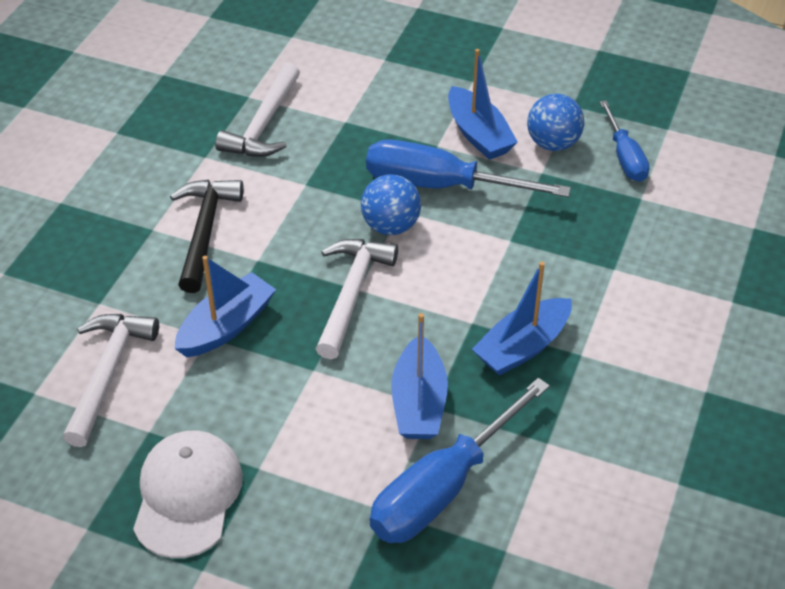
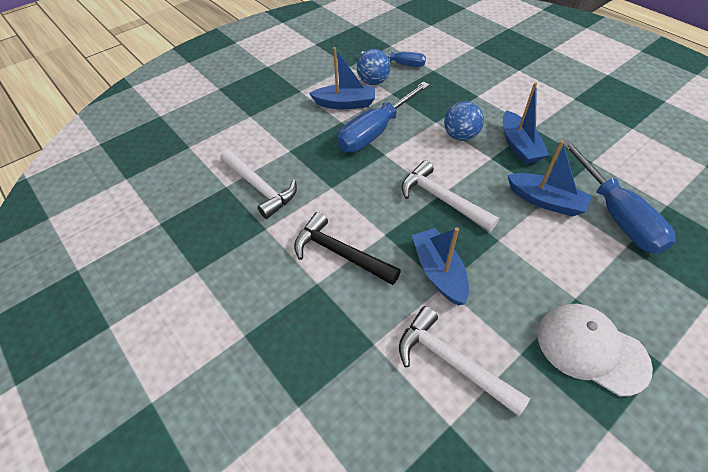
camera: 60 degrees left, 5 degrees up
blue ball [361,175,421,235] -> blue ball moved to [444,101,484,141]

